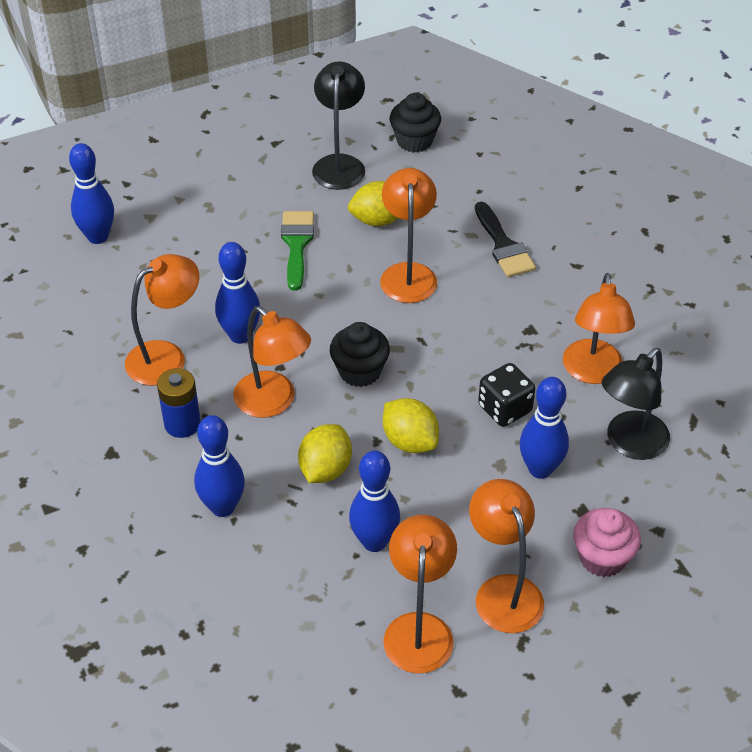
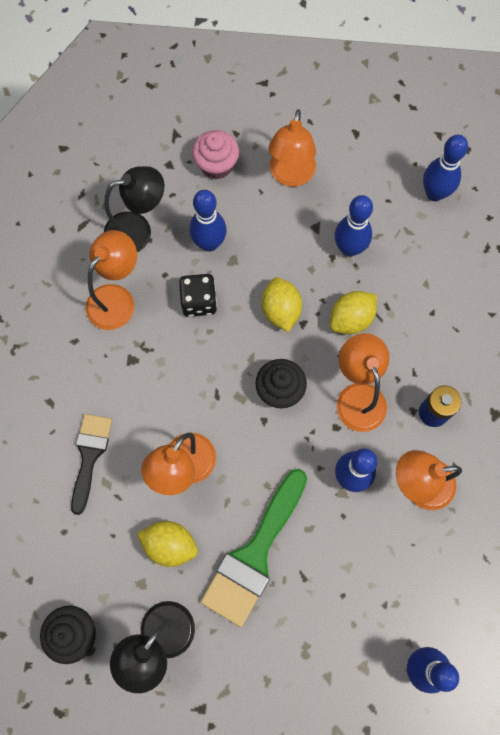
camera: 150 degrees left, 25 degrees up
blue bowling pin [194,415,245,517] -> blue bowling pin moved to [423,135,468,201]
green brush [281,211,314,291] -> green brush [201,469,307,627], size x1.59
orange lamp [383,515,457,674] -> none

